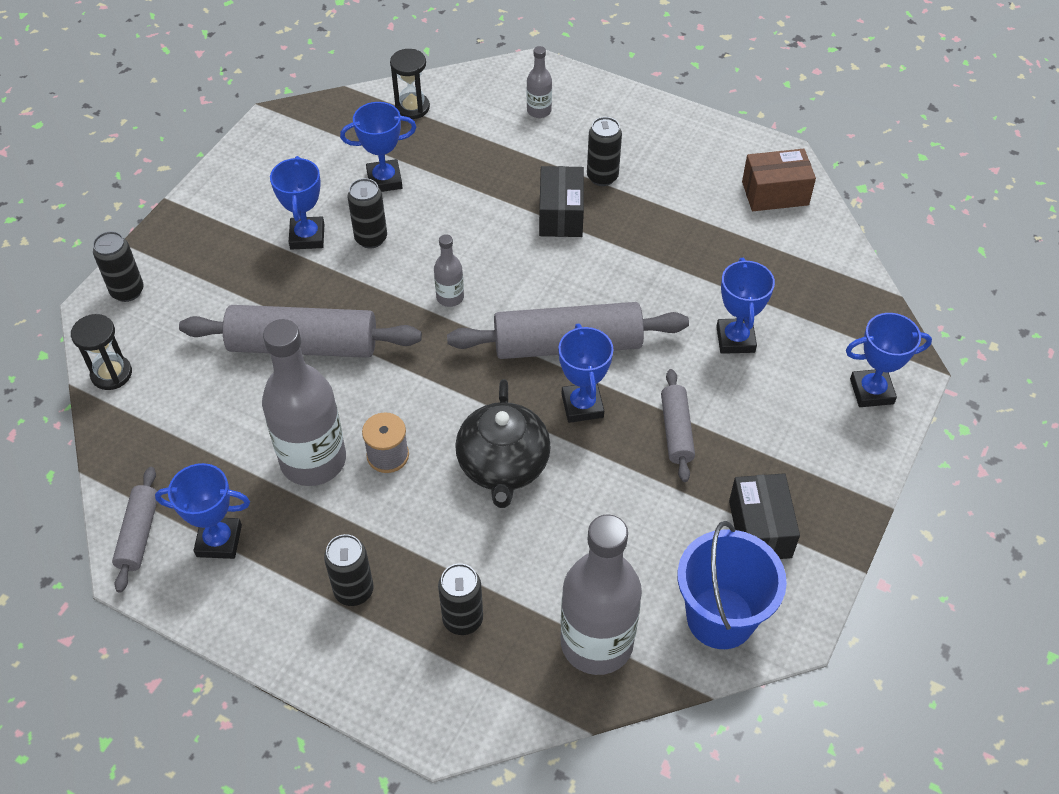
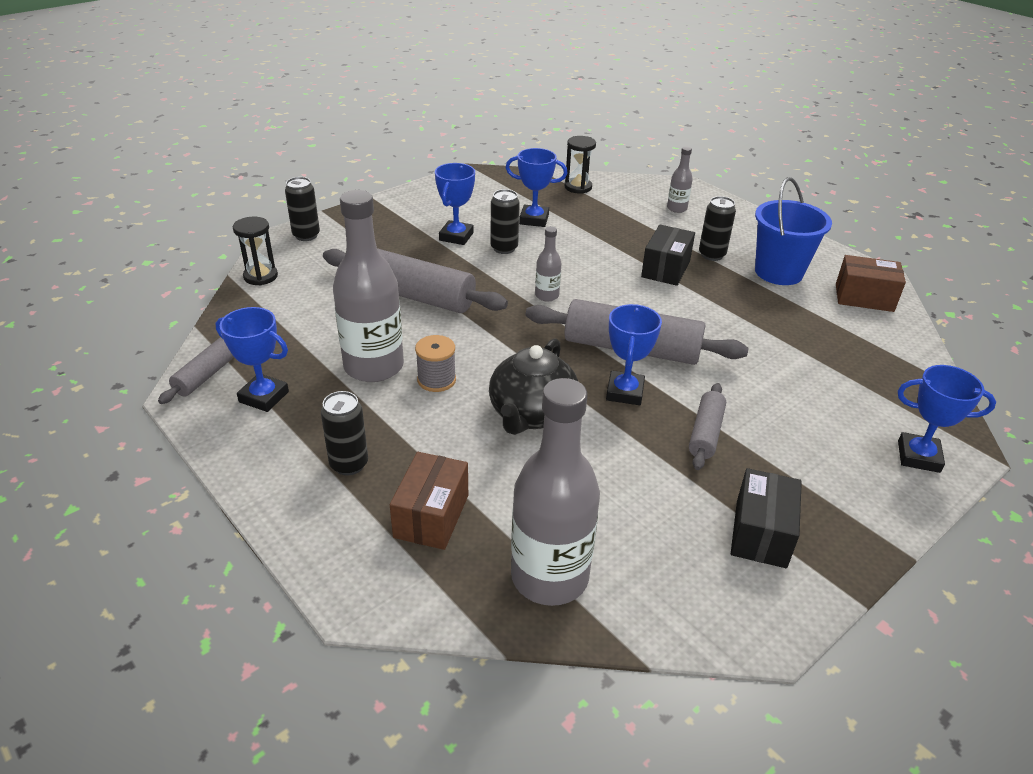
camera: 20 degrees right, 15 degrees down
black can [438,563,483,635] -> brown box [390,452,468,550]
blue bucket [677,521,787,649] -> blue bucket moved to [755,177,832,285]
blue trophy [716,258,775,354] -> none

